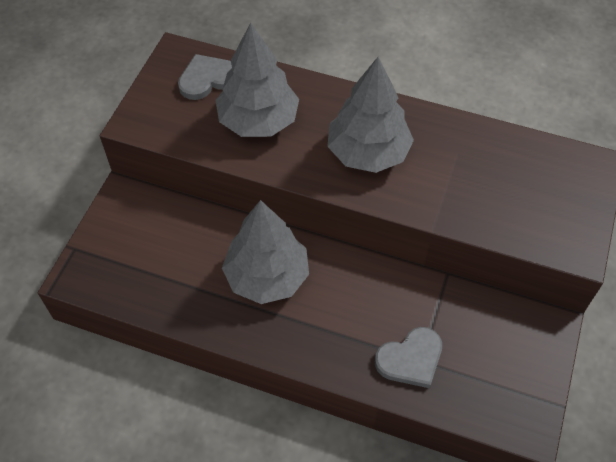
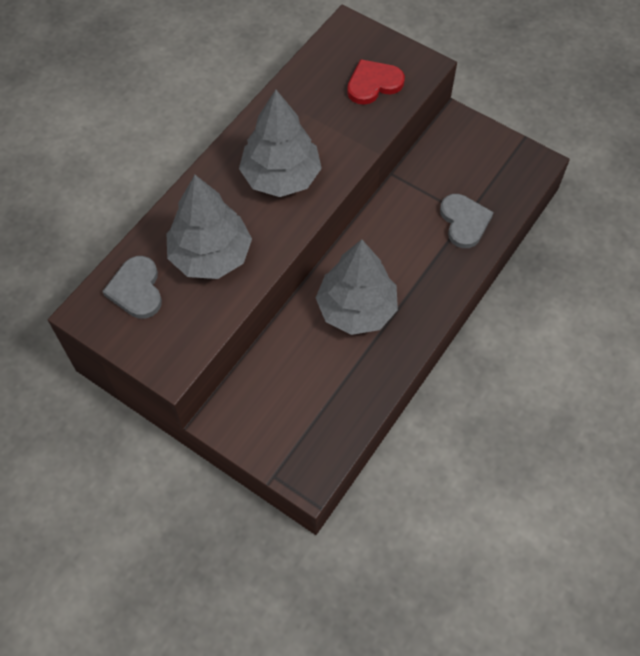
camera: 75 degrees left, 5 degrees up
none -> red heart [347,59,405,105]

